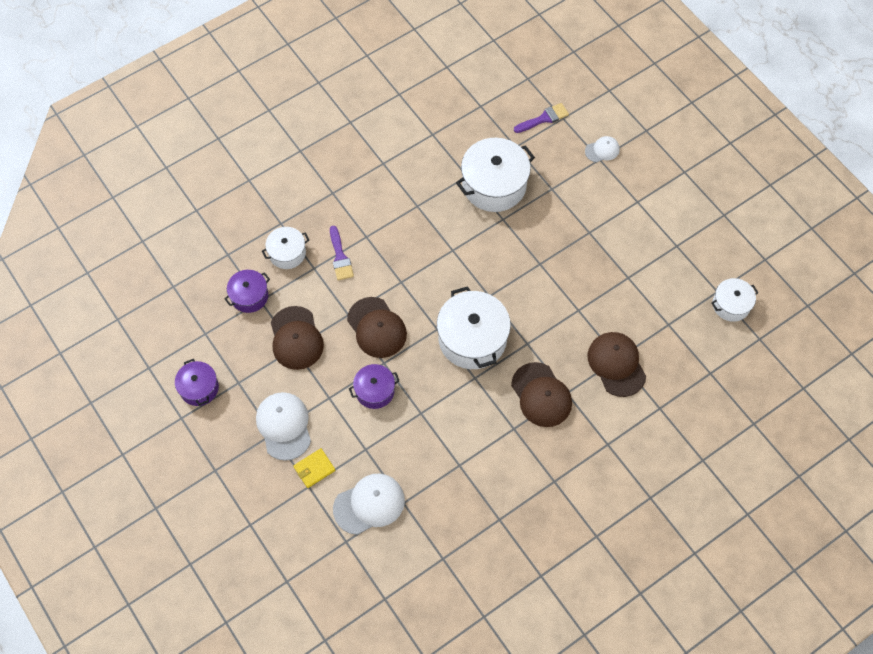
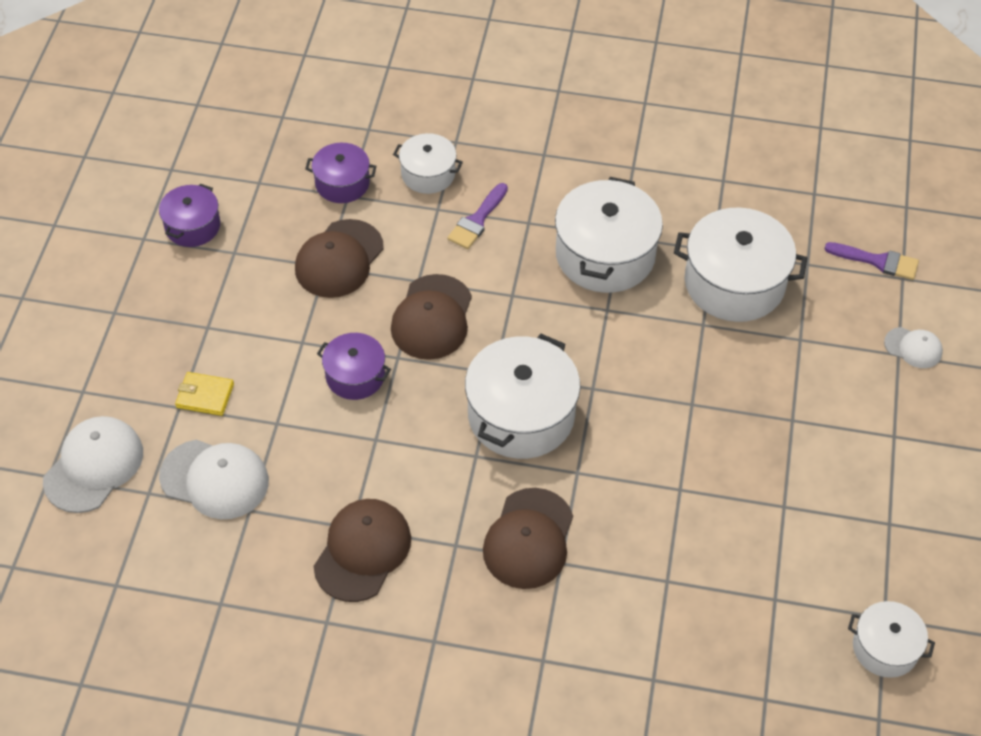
camera: 45 degrees right, 10 degrees down
white cap [256,392,311,461] -> white cap moved to [43,416,143,513]
brown cap [588,332,646,397] -> brown cap moved to [313,499,411,602]
none -> white pot [555,177,663,293]

